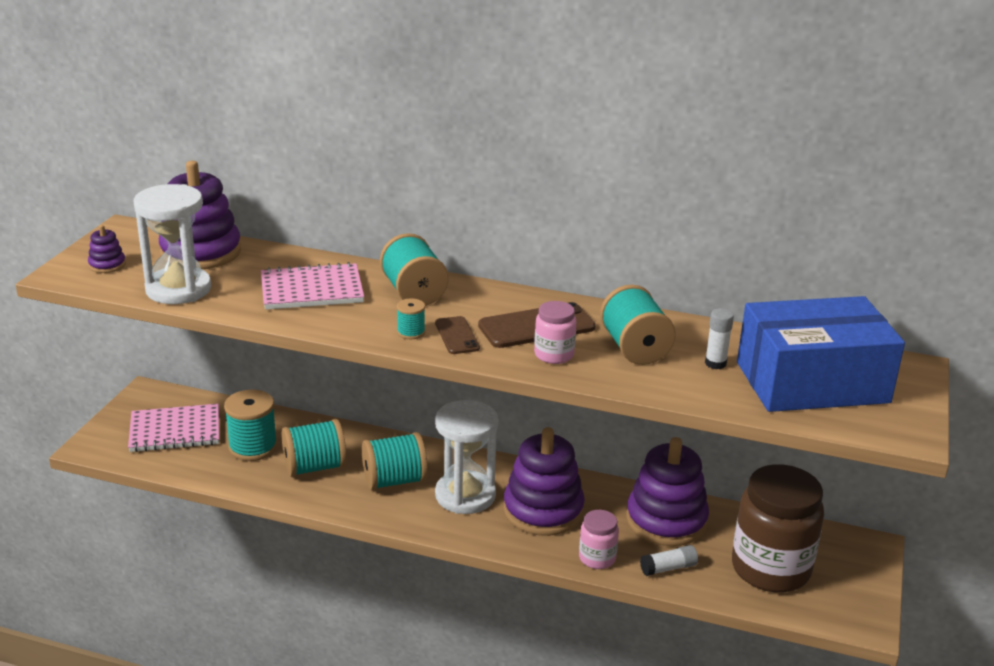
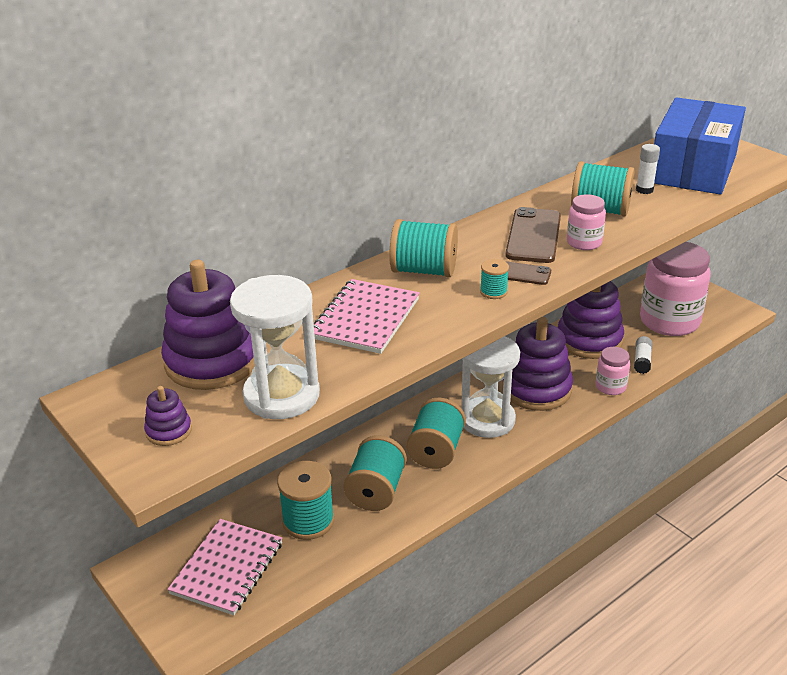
camera: 55 degrees left, 5 degrees up
brown jar [732,464,824,593] -> pink jar [640,242,711,336]

